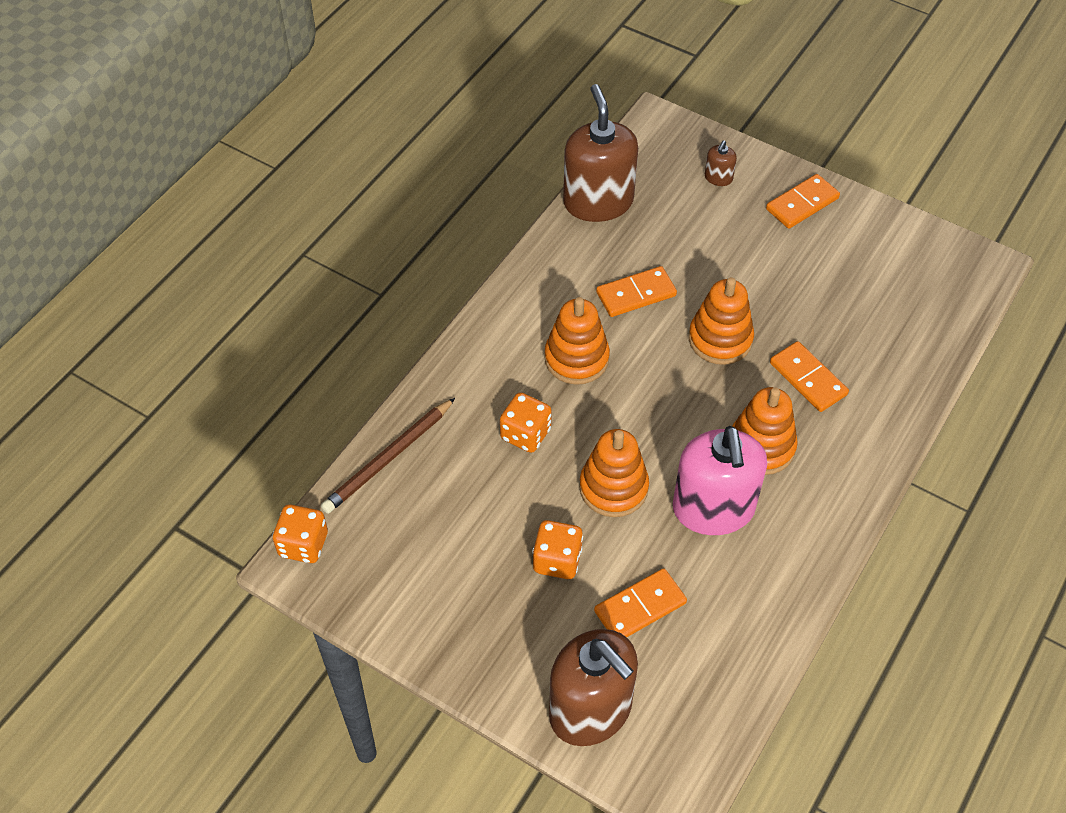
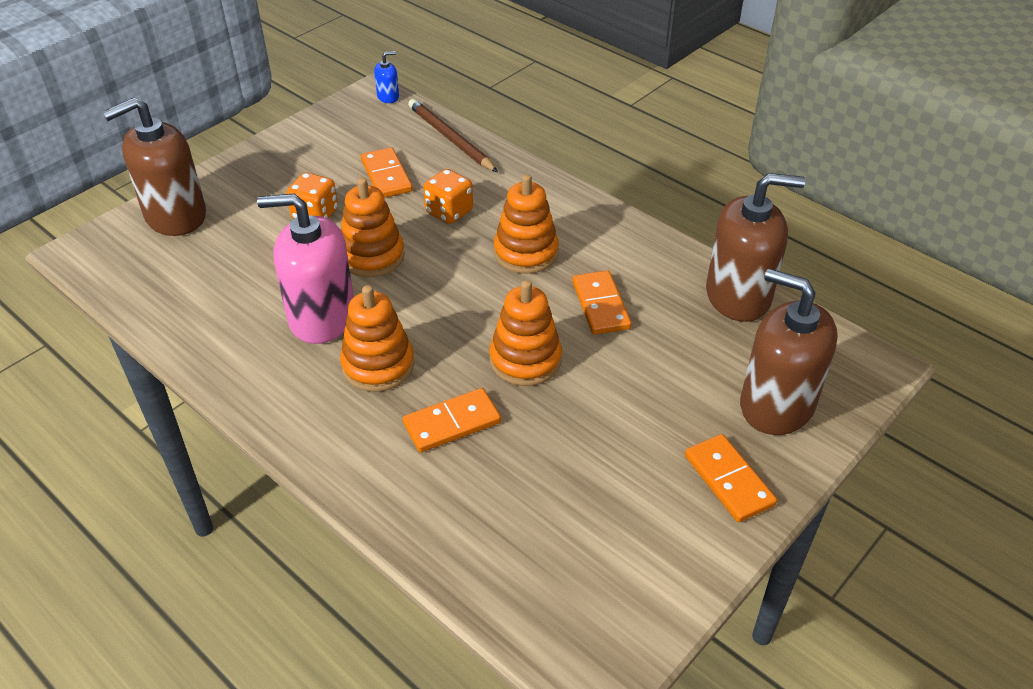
camera: 100 degrees right, 10 degrees down
orange dice [272,504,328,563] -> blue soap dispenser [374,51,399,103]
orange domino [594,568,687,637] -> orange domino moved to [361,148,413,198]
brown soap dispenser [705,140,737,186] -> brown soap dispenser [740,269,838,435], size x2.41

